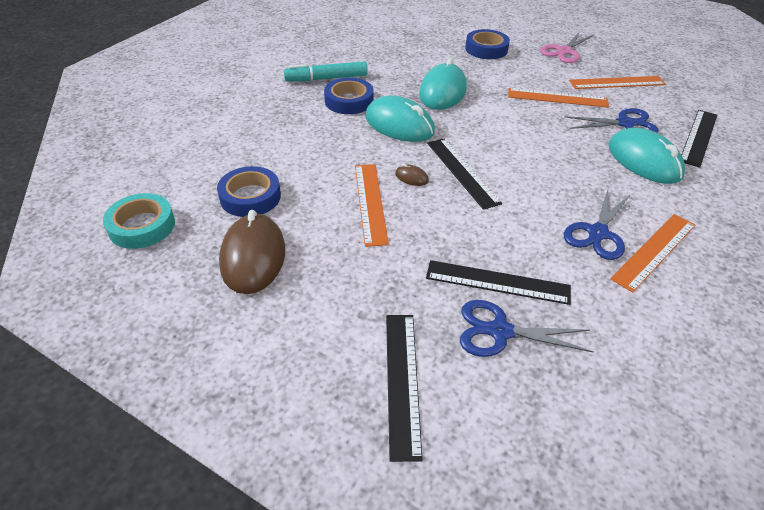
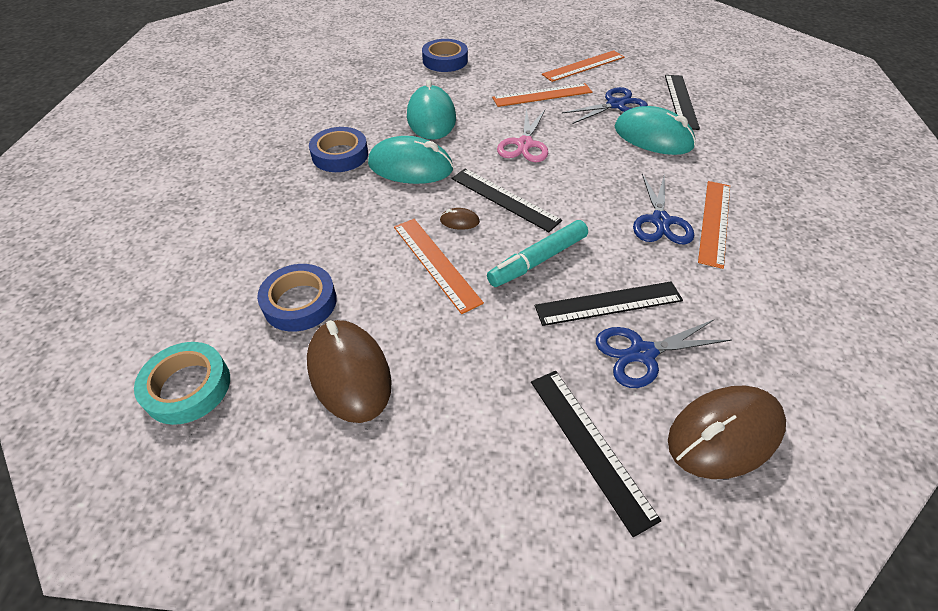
camera: 25 degrees left, 5 degrees up
turquoise marker [284,61,368,81] -> turquoise marker moved to [487,220,588,287]
pink scissors [540,33,594,63] -> pink scissors moved to [497,109,548,162]
none -> brown mouse [668,386,786,479]

